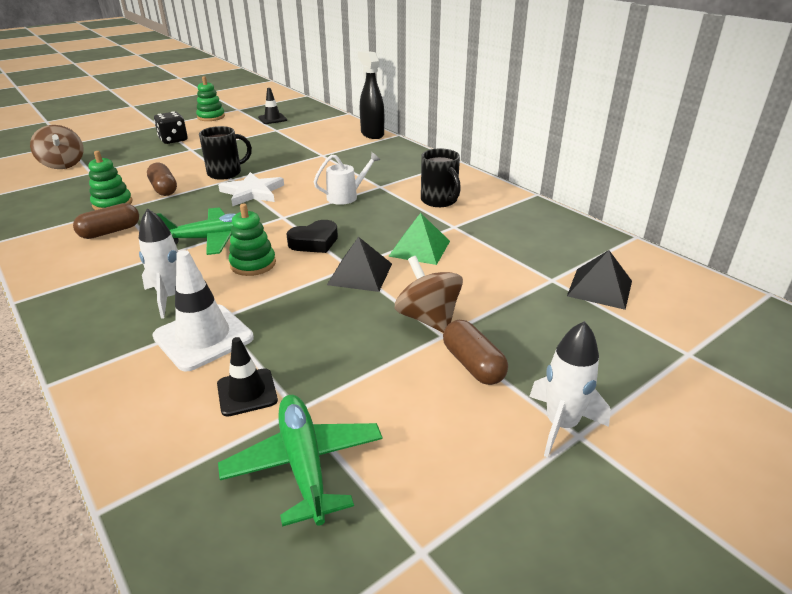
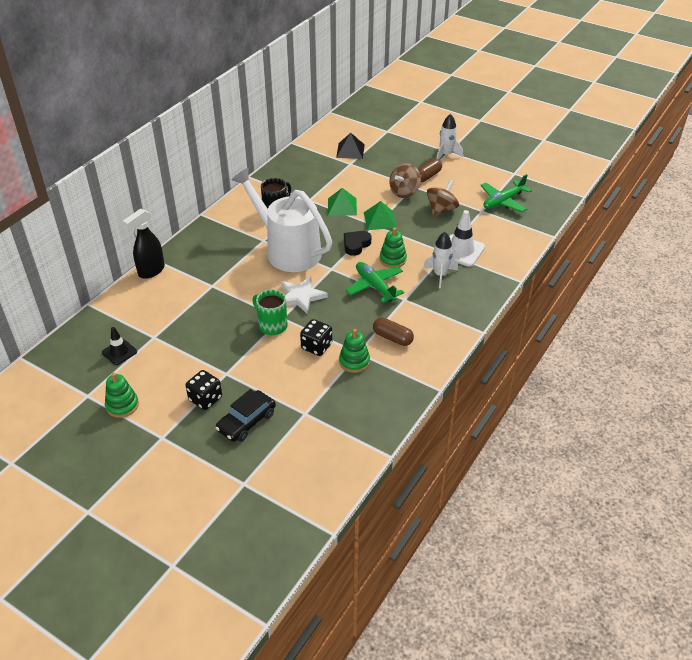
camera: 110 degrees left, 10 degrees up
brown spinning top [30,125,84,169] -> brown spinning top moved to [427,180,459,217]
brown capsule [147,163,177,196] -> black dice [300,319,332,356]
black mug [199,126,252,180] -> green mug [253,289,288,335]
black traffic cone [217,337,278,417] -> none
black heart [286,220,338,253] -> black heart turned 90 degrees counterclockwise [344,231,371,256]
white watering can [314,152,380,205] -> white watering can [232,168,332,272], size x2.45
black pyramid [327,237,392,292] -> green pyramid [364,201,397,230]
none -> black car [215,389,276,442]

